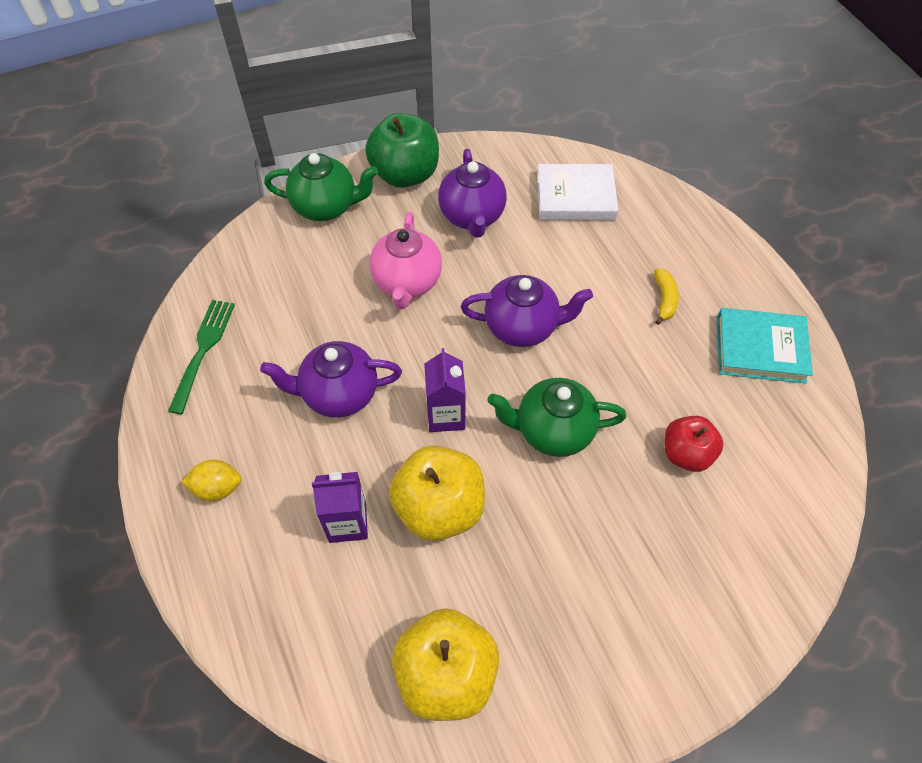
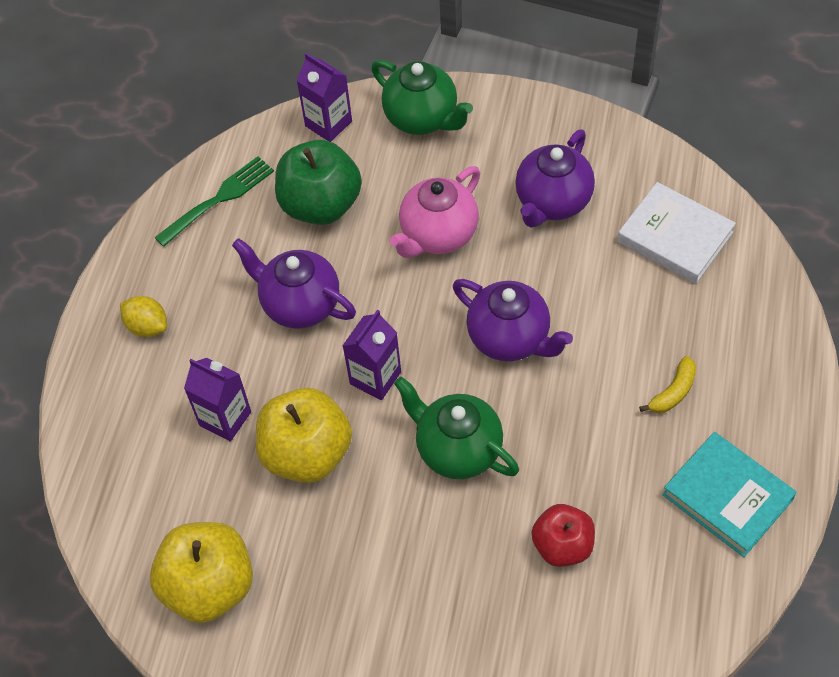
camera: 40 degrees right, 0 degrees up
green apple [365,113,439,188] -> green apple moved to [275,140,362,225]
none -> purple carton [296,53,352,142]

